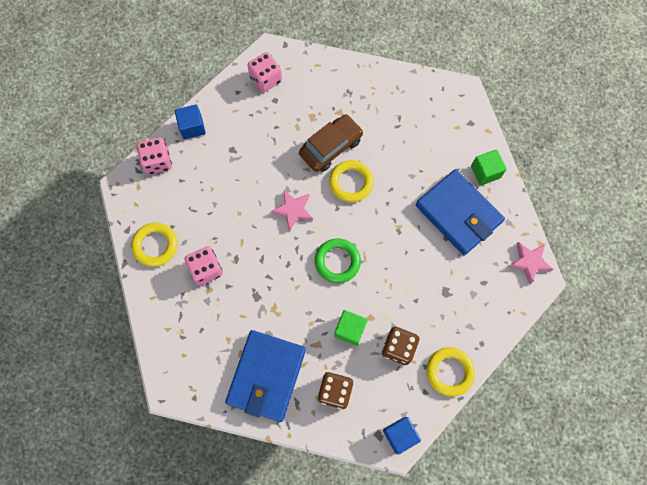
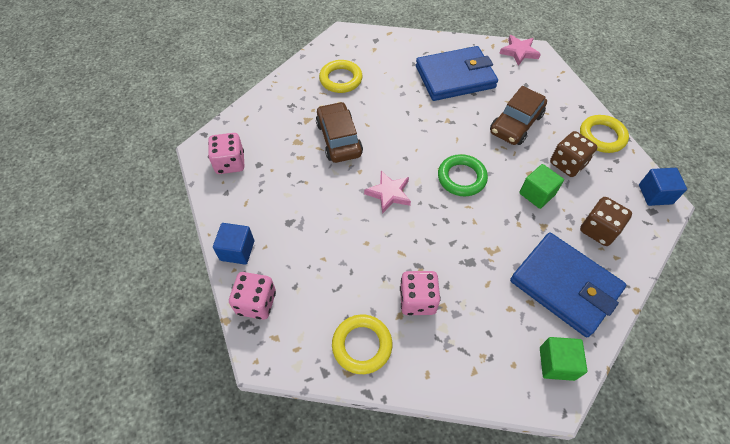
camera: 65 degrees left, 15 degrees down
yellow ring [329,160,374,202] -> yellow ring moved to [319,60,362,93]
green cube [471,150,507,185] -> green cube moved to [540,337,587,381]
none -> brown car [490,86,547,145]

